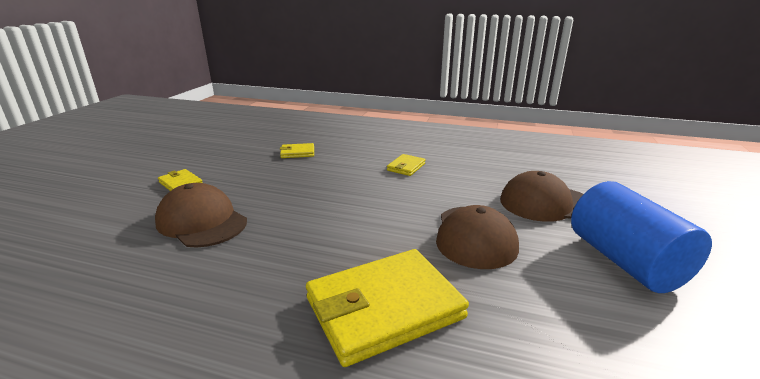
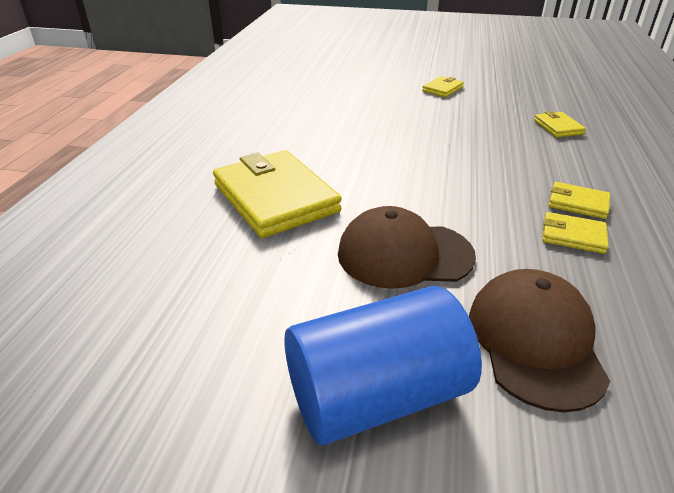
camera: 85 degrees right, 10 degrees up
brown cap [155,183,247,248] -> none
none -> yellow wallet [542,212,609,254]

